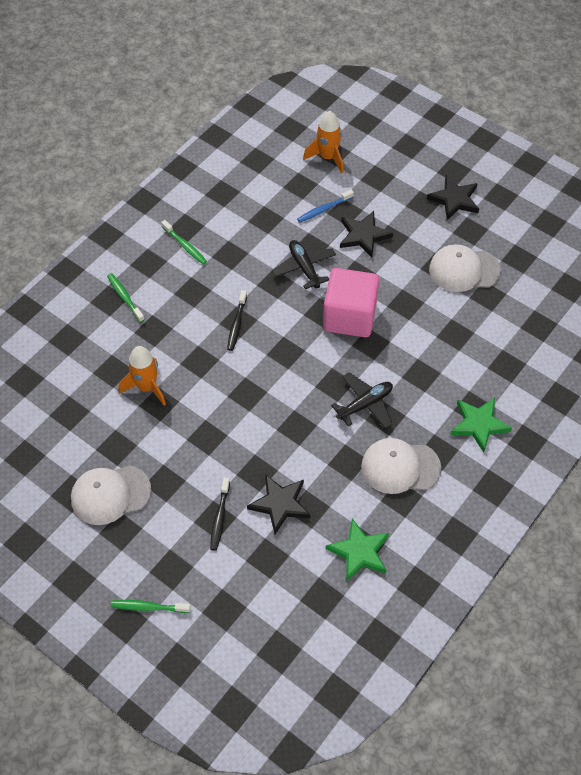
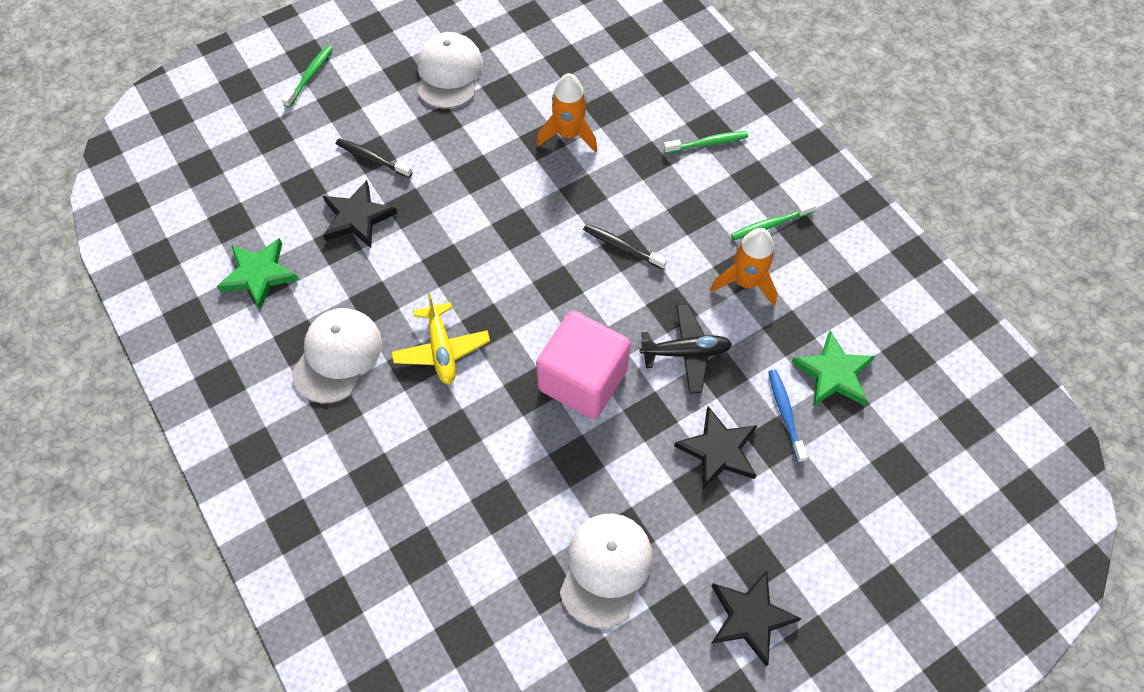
camera: 110 degrees right, 5 degrees up
orange rocket [303,111,344,173] -> orange rocket moved to [710,228,777,306]
black plane [331,372,393,428] -> yellow plane [391,293,490,384]
green star [450,398,512,453] -> green star moved to [791,331,875,406]

